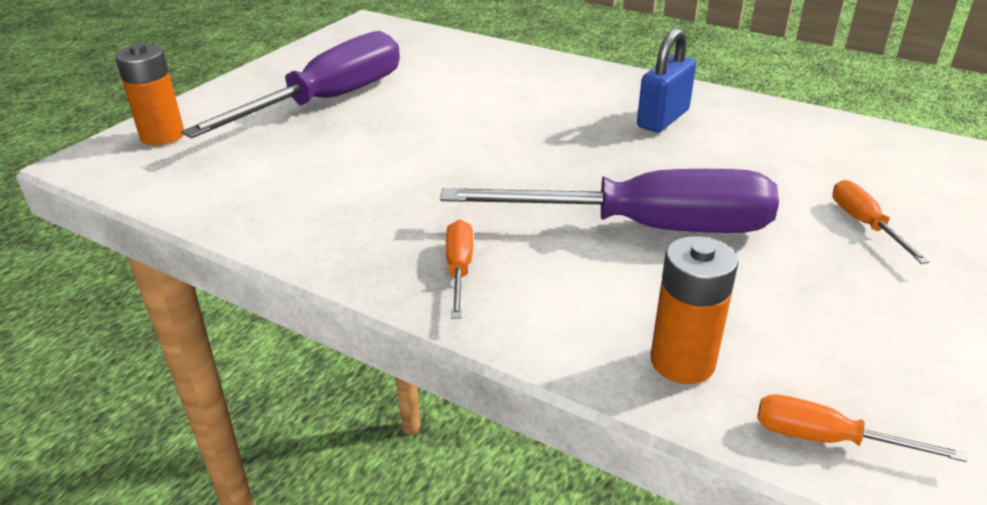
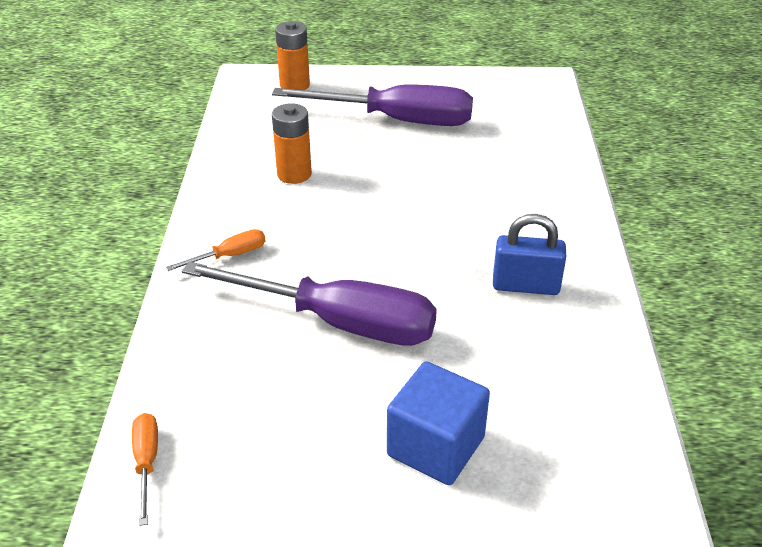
camera: 60 degrees right, 5 degrees up
purple screwdriver [440,169,779,233] -> purple screwdriver turned 45 degrees counterclockwise [182,262,437,346]
orange battery [651,236,738,384] -> orange battery moved to [272,103,312,184]
orange screwdriver [832,180,930,264] -> blue cube [387,361,490,485]

